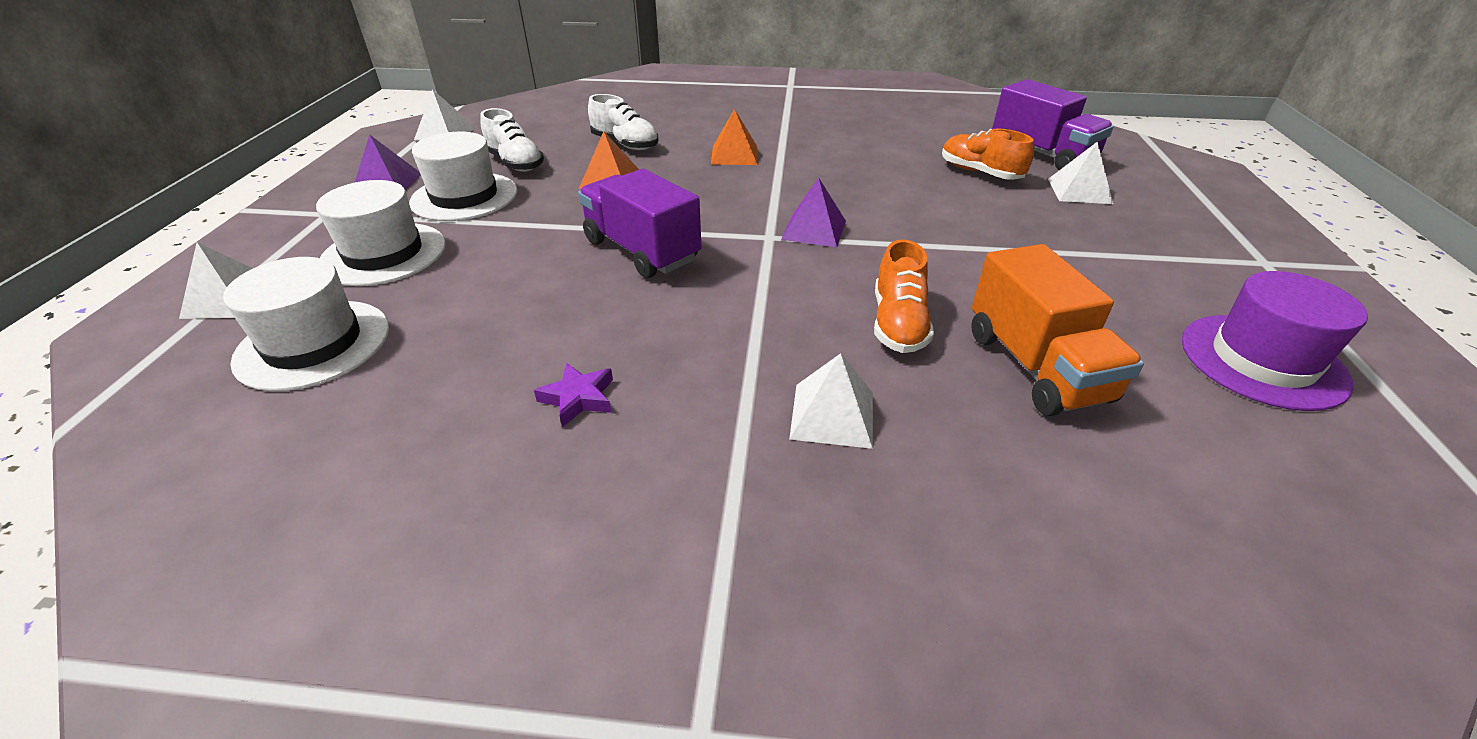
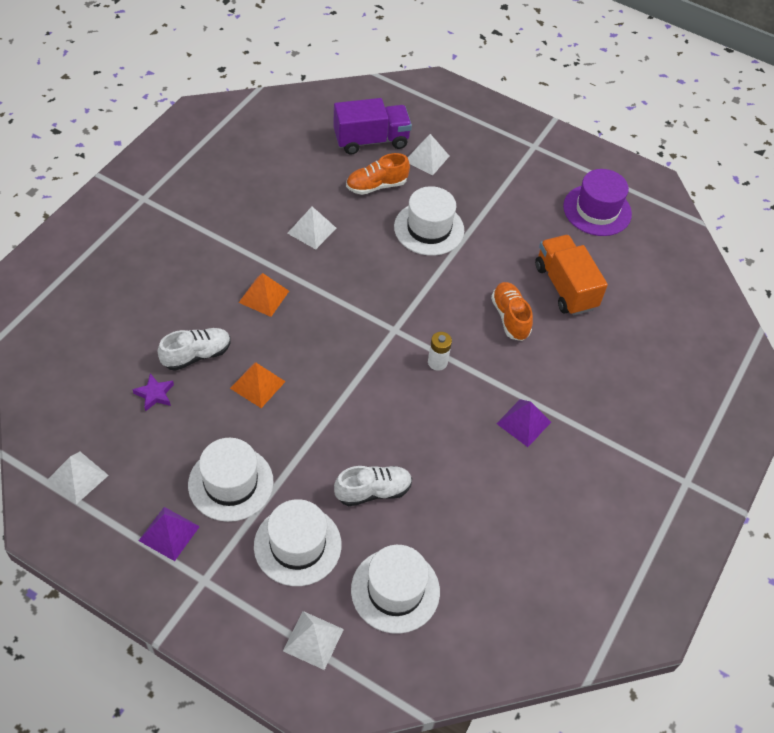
camera: 70 degrees left, 15 degrees up
white shoe [480,108,544,172] -> white shoe moved to [334,466,412,506]
purple star [534,363,613,427] -> purple star moved to [132,373,174,412]
purple truck [578,169,701,278] -> none
purple pyramid [781,177,846,248] -> purple pyramid moved to [496,399,551,447]
white pyramid [789,353,873,449] -> white pyramid moved to [287,206,336,249]
orange shoe [874,239,934,353] -> orange shoe turned 135 degrees counterclockwise [491,282,533,341]
orange truck [971,244,1144,416] -> orange truck turned 120 degrees counterclockwise [535,235,608,316]
none -> white hat [394,186,464,256]
none -> white battery [428,332,452,371]

